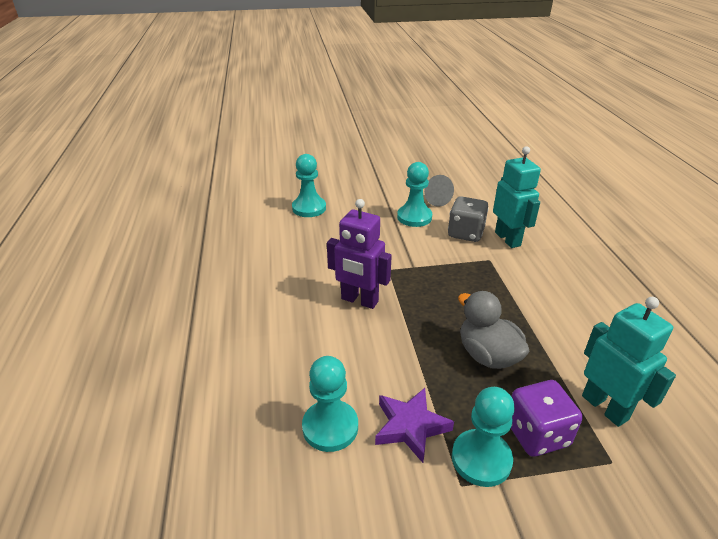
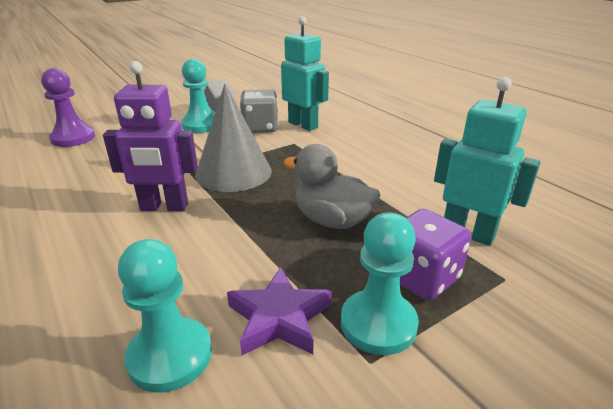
camera: 25 degrees left, 5 degrees down
turquoise pawn [292,154,326,217] -> purple pawn [41,68,95,147]
none -> grey cone [195,84,272,192]

